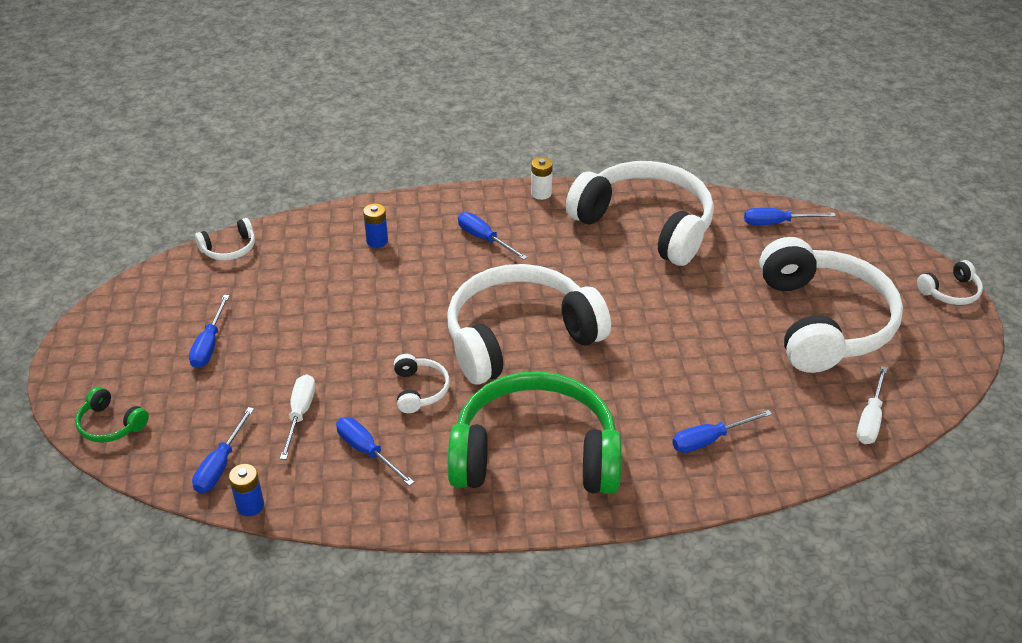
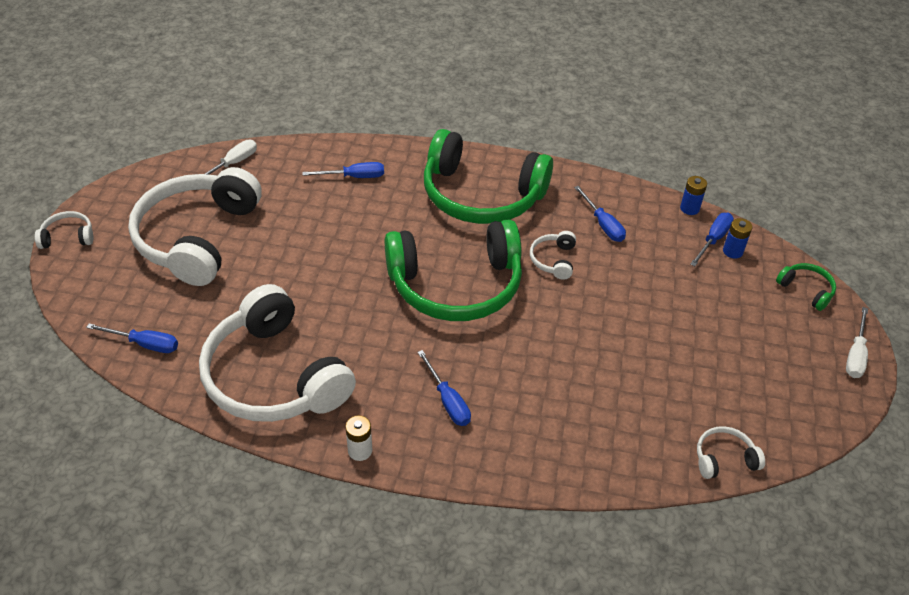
camera: 165 degrees left, 5 degrees up
blue screwdriver [189,295,229,368] -> none
white screwdriver [280,374,315,460] -> white screwdriver moved to [846,307,868,378]
blue battery [363,203,388,248] -> blue battery moved to [723,218,752,259]
white headphones [447,264,611,385] -> green headphones [385,220,522,321]

